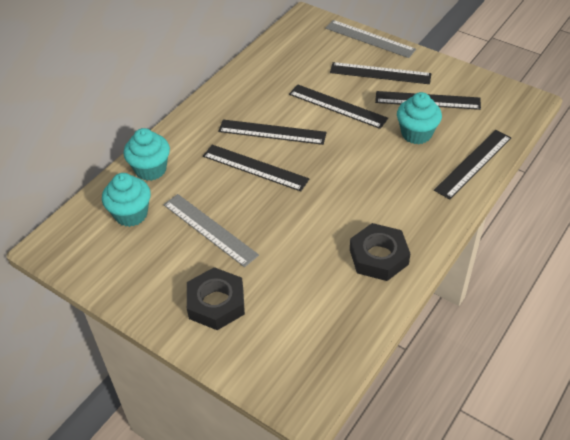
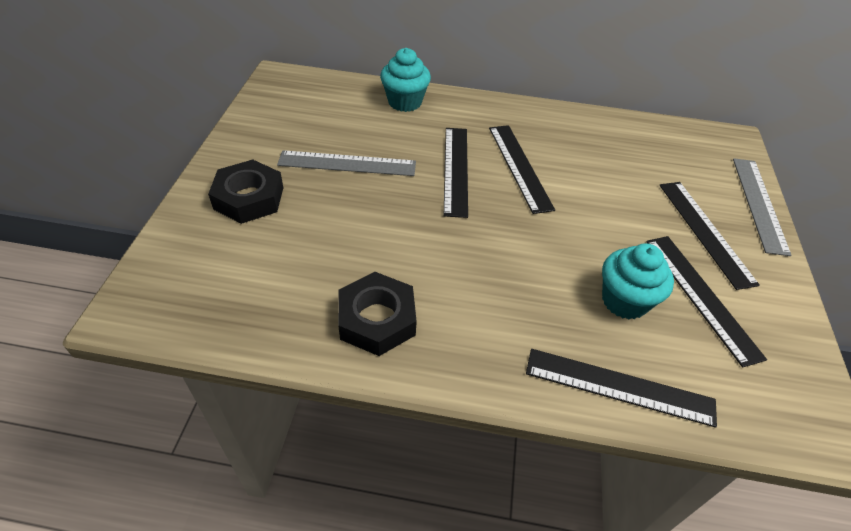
camera: 60 degrees right, 0 degrees up
turquoise cupcake [102,173,151,227] -> none
grey ruler [163,194,259,267] -> grey ruler turned 75 degrees clockwise [277,150,416,176]
black ruler [289,85,388,129] -> none

